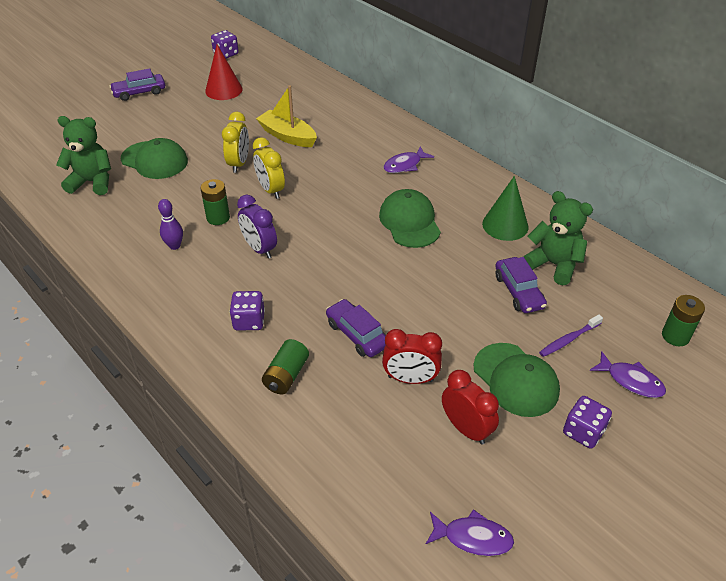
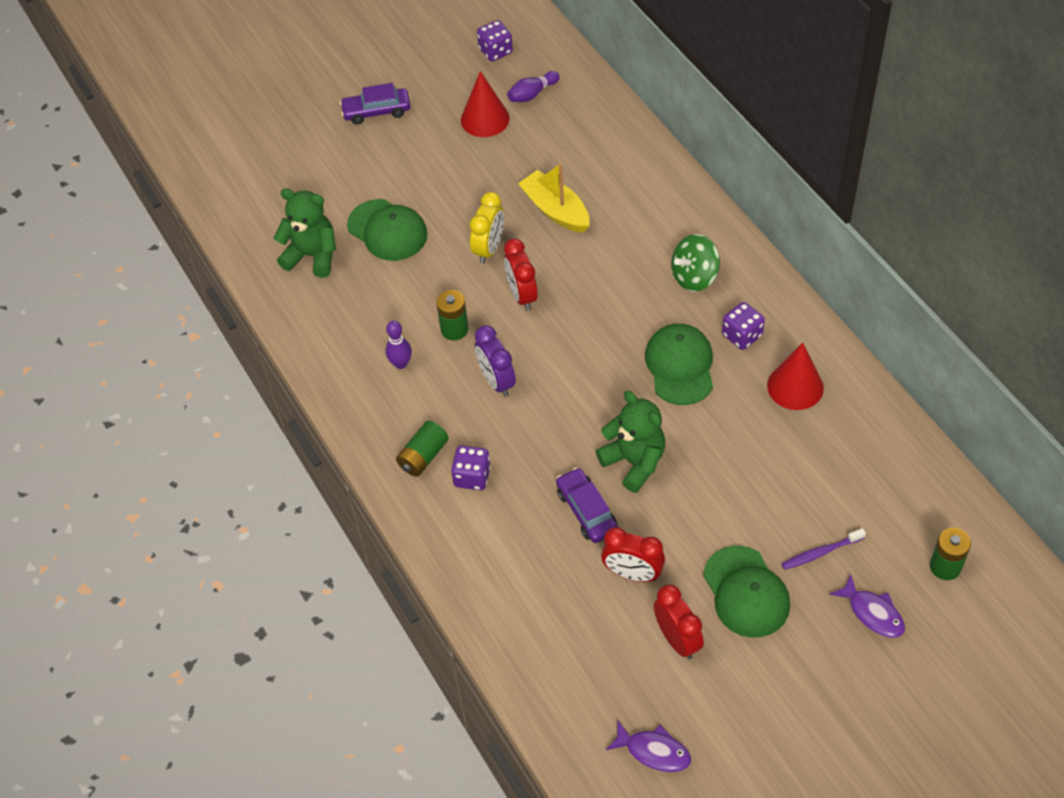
camera: 15 degrees right, 10 degrees up
yellow clock [253,137,285,199] -> red clock [504,238,538,311]
green battery [262,339,309,394] -> green battery moved to [396,421,449,477]
purple fish [384,147,434,173] -> green spinning top [671,234,720,292]
green cone [482,176,528,241] -> red cone [767,343,824,410]
purple car [495,257,547,313] -> none
green teddy bear [524,191,593,285] -> green teddy bear moved to [596,391,665,493]
purple dice [563,396,612,449] -> purple dice moved to [722,302,765,350]
none -> purple bowling pin [507,71,560,102]

